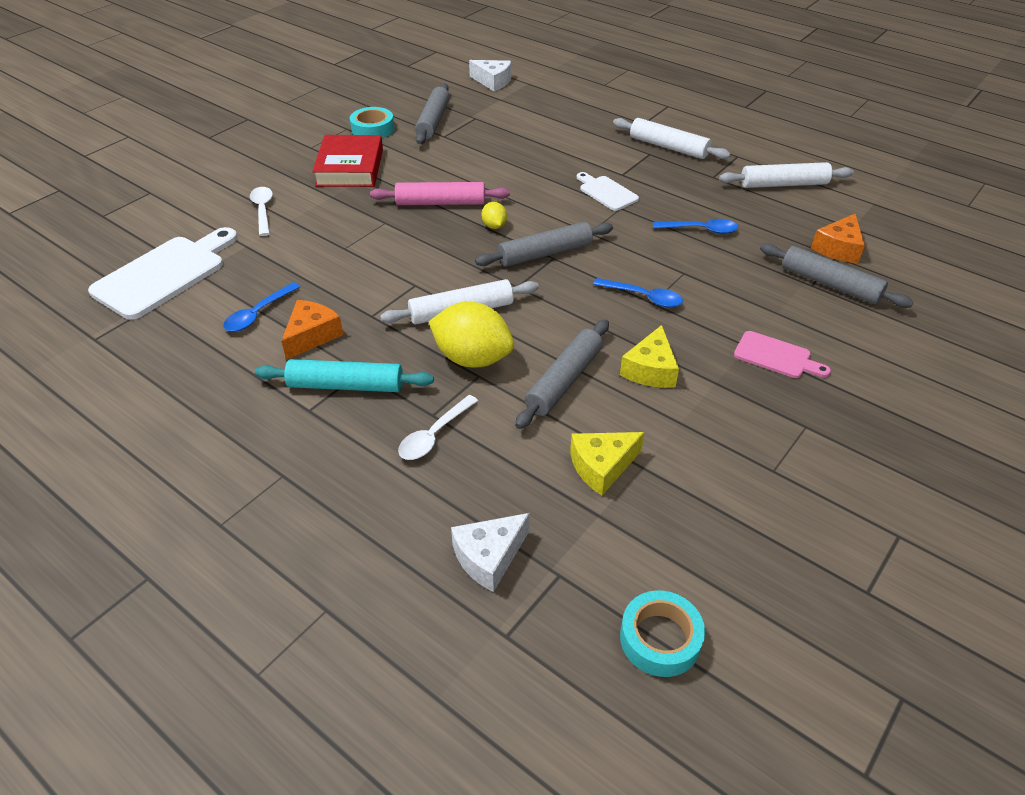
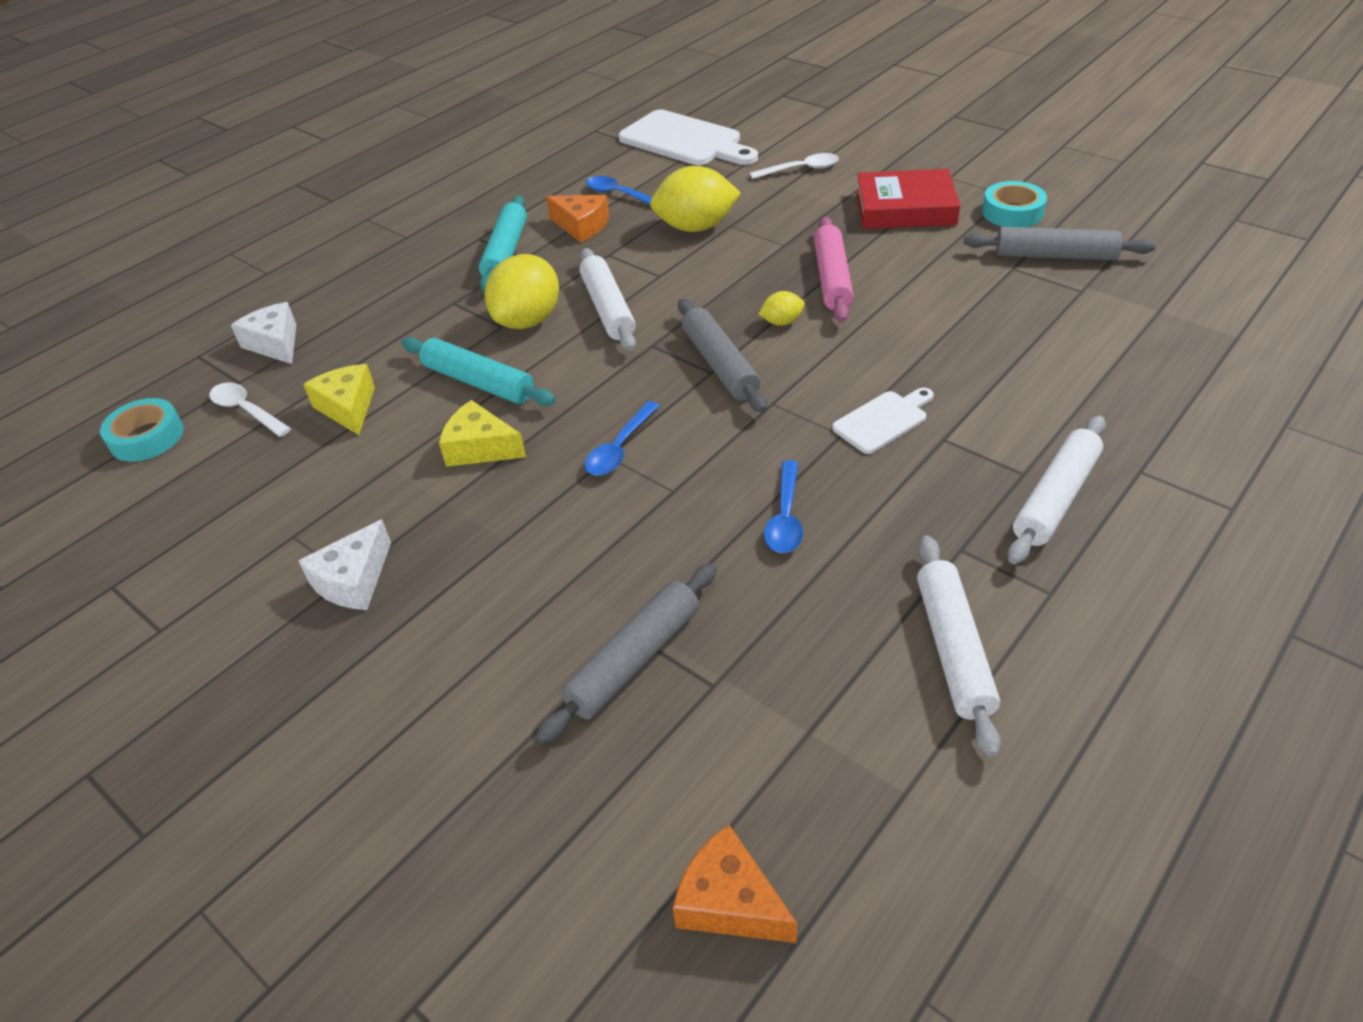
camera: 95 degrees right, 0 degrees up
white spoon [398,395,478,460] -> white spoon moved to [209,382,291,437]
white cheese [469,60,511,91] -> white cheese moved to [298,519,391,610]
grey rolling pin [515,319,609,429] -> turquoise rolling pin [402,337,556,406]
pink cutting board [734,331,831,378] -> none
orange cheese [811,213,865,263] -> orange cheese moved to [673,825,797,943]
none -> yellow lemon [650,166,741,232]

